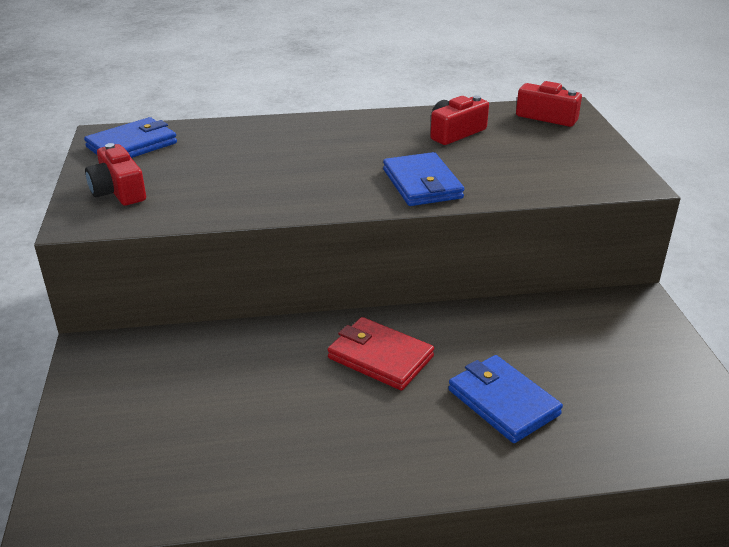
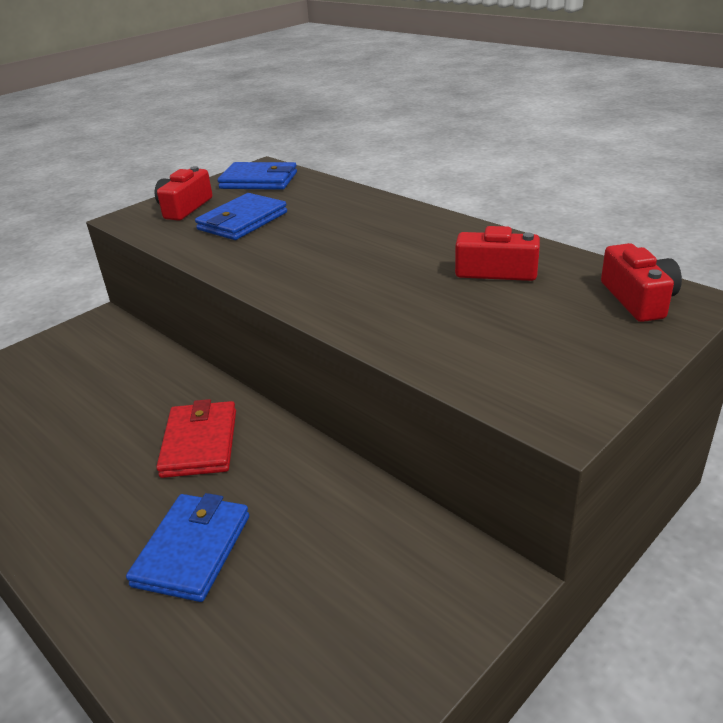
camera: 55 degrees right, 0 degrees up
blue wallet [383,152,464,206] -> blue wallet moved to [195,193,287,240]

